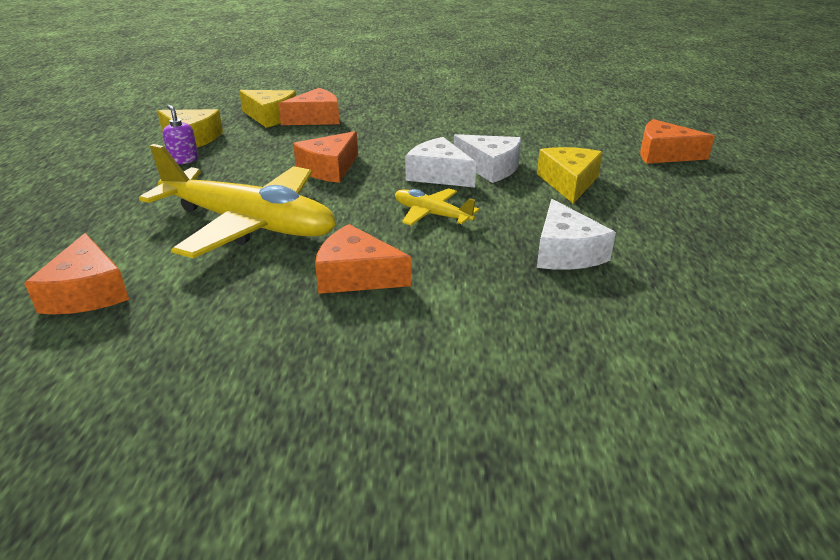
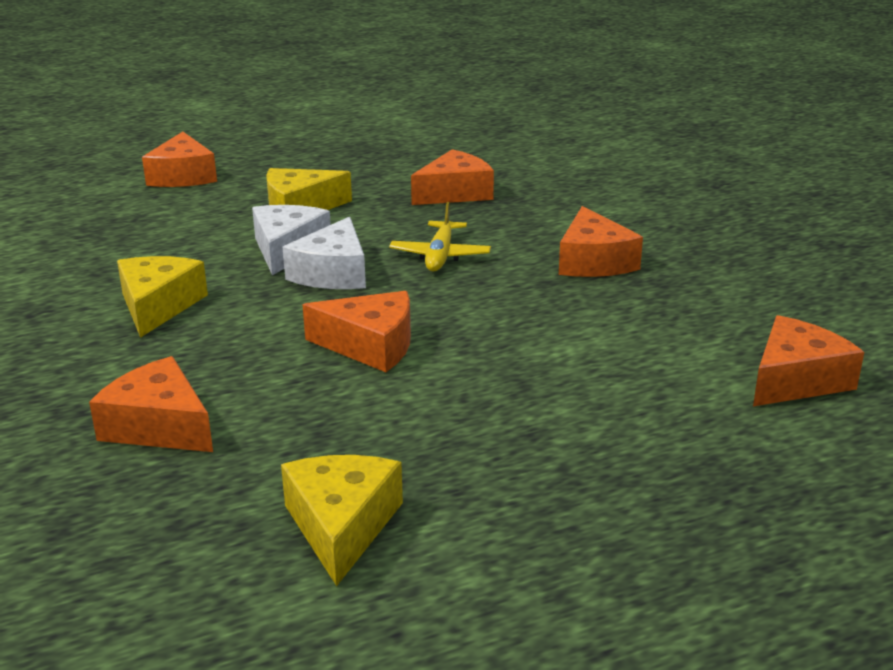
camera: 115 degrees left, 5 degrees down
yellow plane [139,144,336,258] -> none
purple soap dispenser [163,105,198,164] -> none
yellow cheese [239,90,296,128] -> yellow cheese moved to [117,256,208,338]
white cheese [537,199,616,270] -> orange cheese [411,149,494,205]

